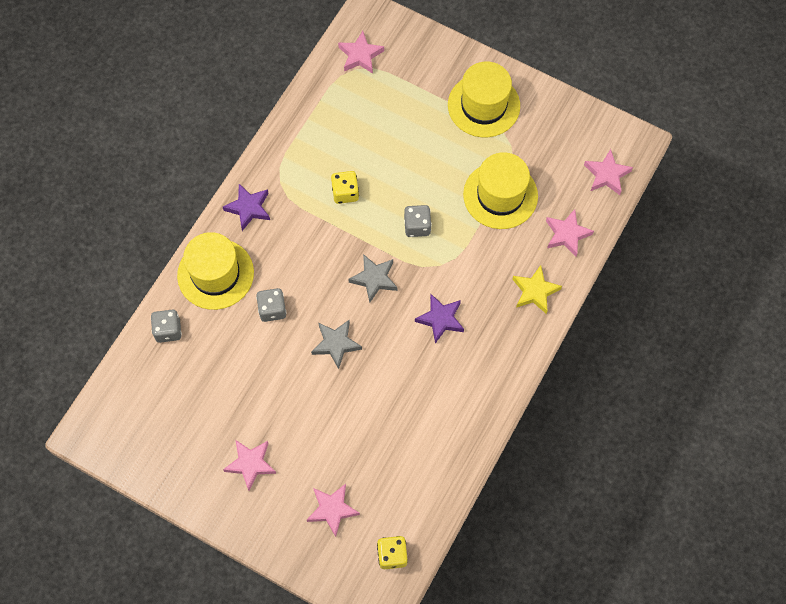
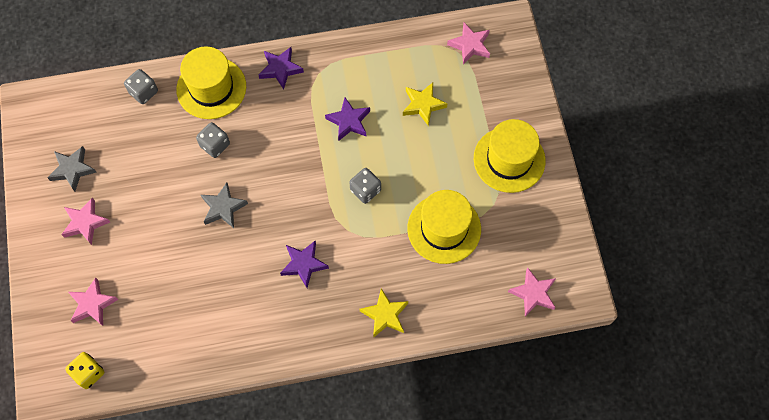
camera: 50 degrees right, 0 degrees up
yellow dice [331,171,359,204] -> purple star [325,97,370,141]
grey star [348,254,397,302] -> grey star moved to [47,146,97,191]
pink star [546,209,594,257] -> none
none -> yellow star [403,82,447,126]

